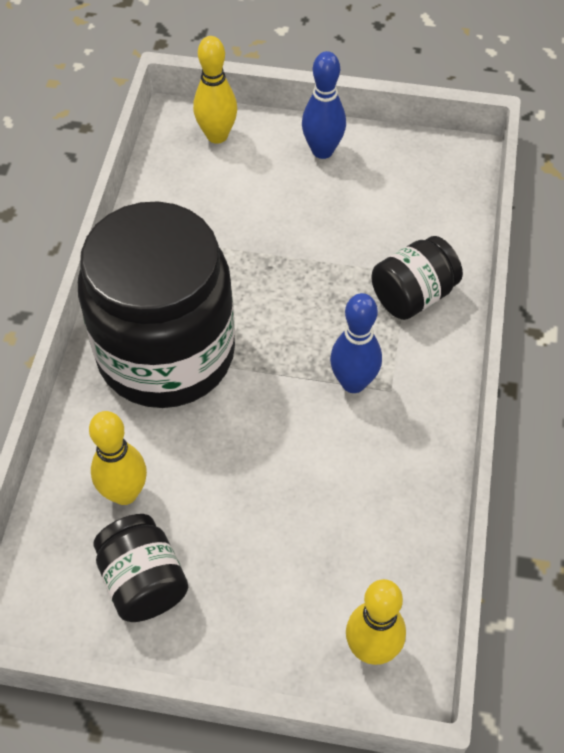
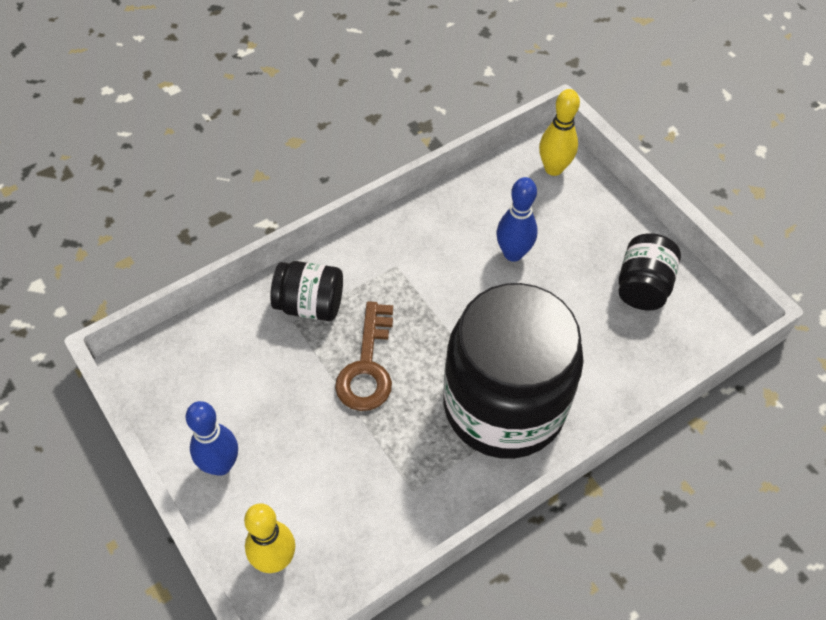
camera: 135 degrees left, 0 degrees up
yellow bowling pin [89,411,147,505] -> none
blue bowling pin [330,293,382,393] -> blue bowling pin moved to [497,177,538,262]
none -> brown key [335,301,393,411]

